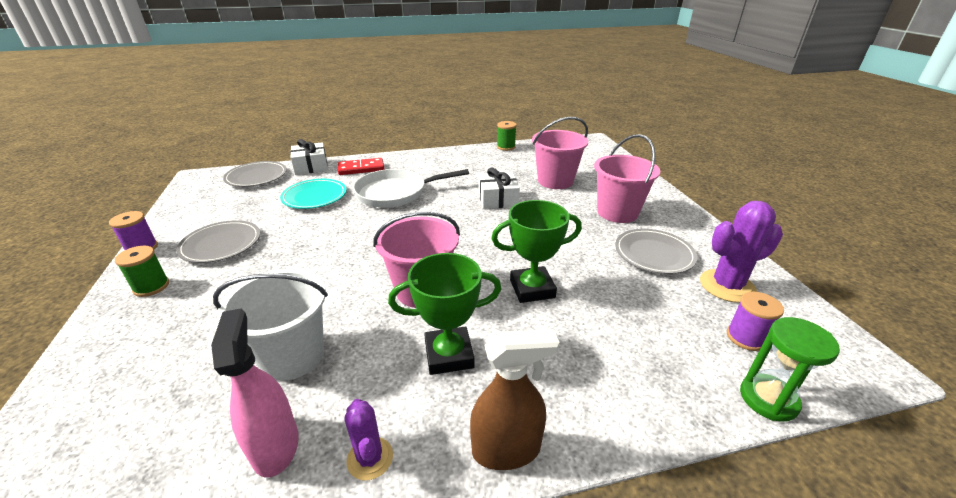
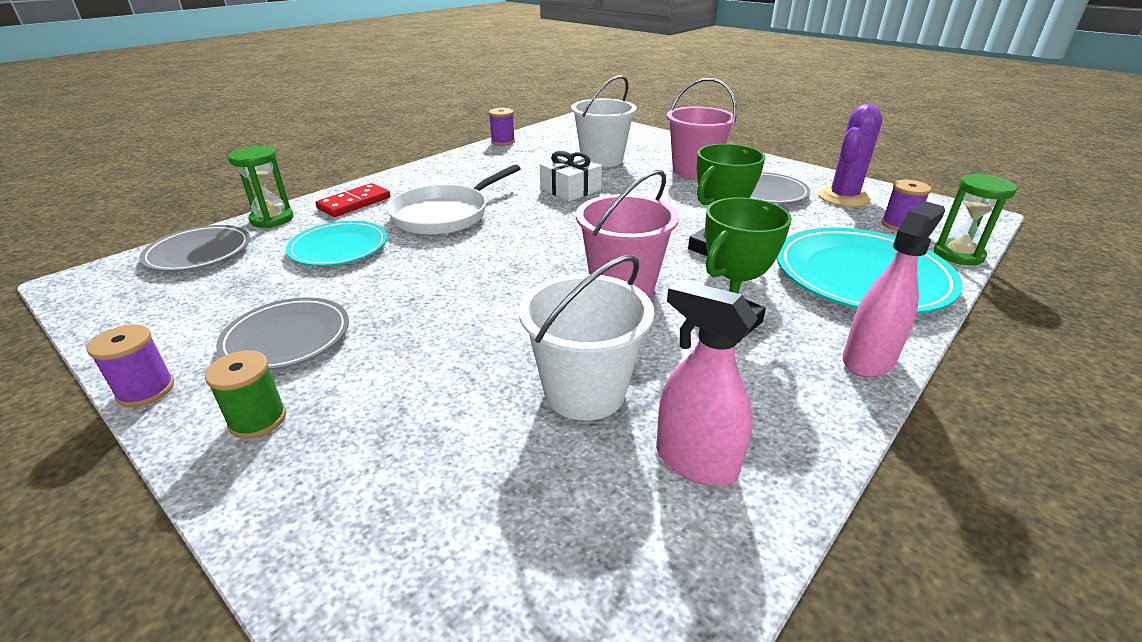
camera: 35 degrees left, 0 degrees up
white gift [290,139,328,175] -> green hourglass [228,146,293,228]
purple cactus [344,399,393,480] -> none
brown spray bottle [470,329,559,470] -> pink spray bottle [843,201,945,377]
green spool [497,121,517,151] -> purple spool [489,108,515,146]
pink bucket [532,117,588,189] -> white bucket [571,75,637,167]
none -> turquoise plate [777,228,963,314]

